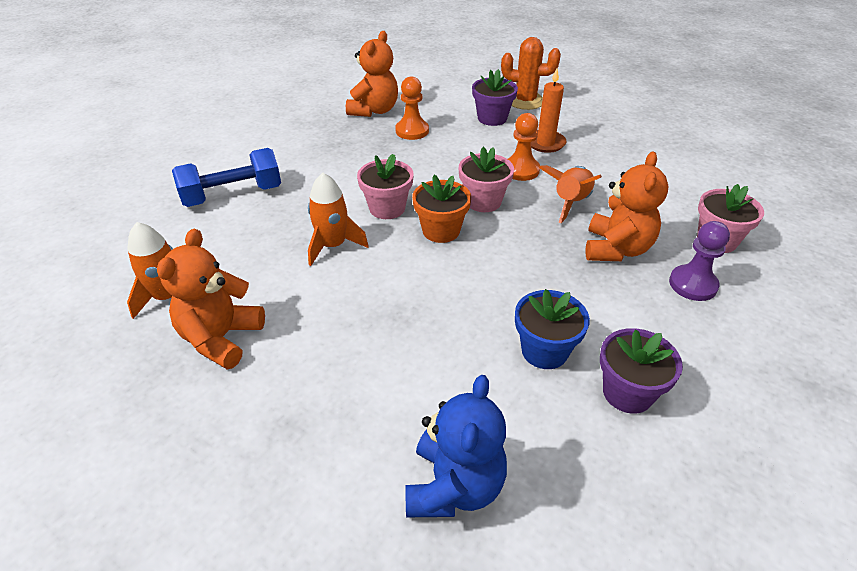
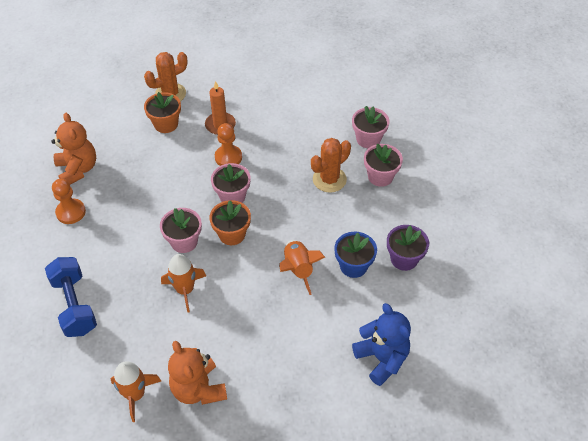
camera: 45 degrees left, 10 degrees up
blue dumbbell [172,148,281,207] -> blue dumbbell turned 45 degrees counterclockwise [45,257,97,337]
orange pawn [395,76,429,140] -> orange pawn moved to [52,179,86,224]
purple flower pot [472,69,518,126] -> orange flower pot [144,92,181,133]
orange rocket [539,165,602,223] -> orange rocket moved to [279,240,325,295]
orange teddy bear [585,152,669,261] -> orange cactus [311,138,351,193]
purple pawn [669,221,730,301] -> pink flower pot [364,143,403,187]

